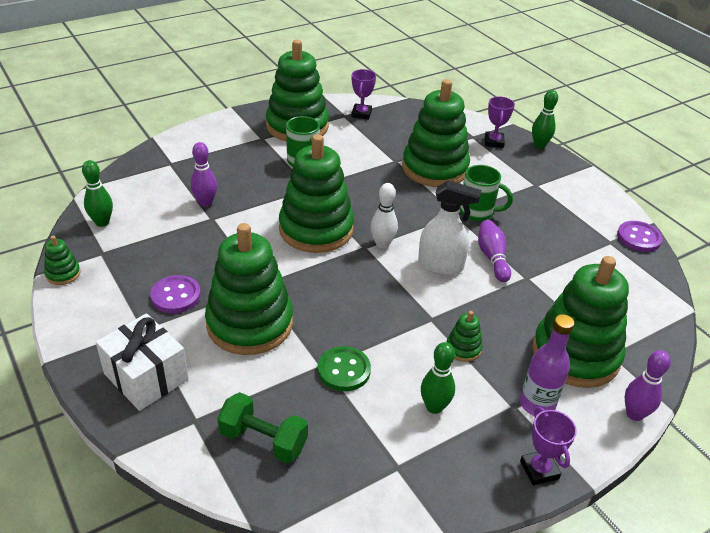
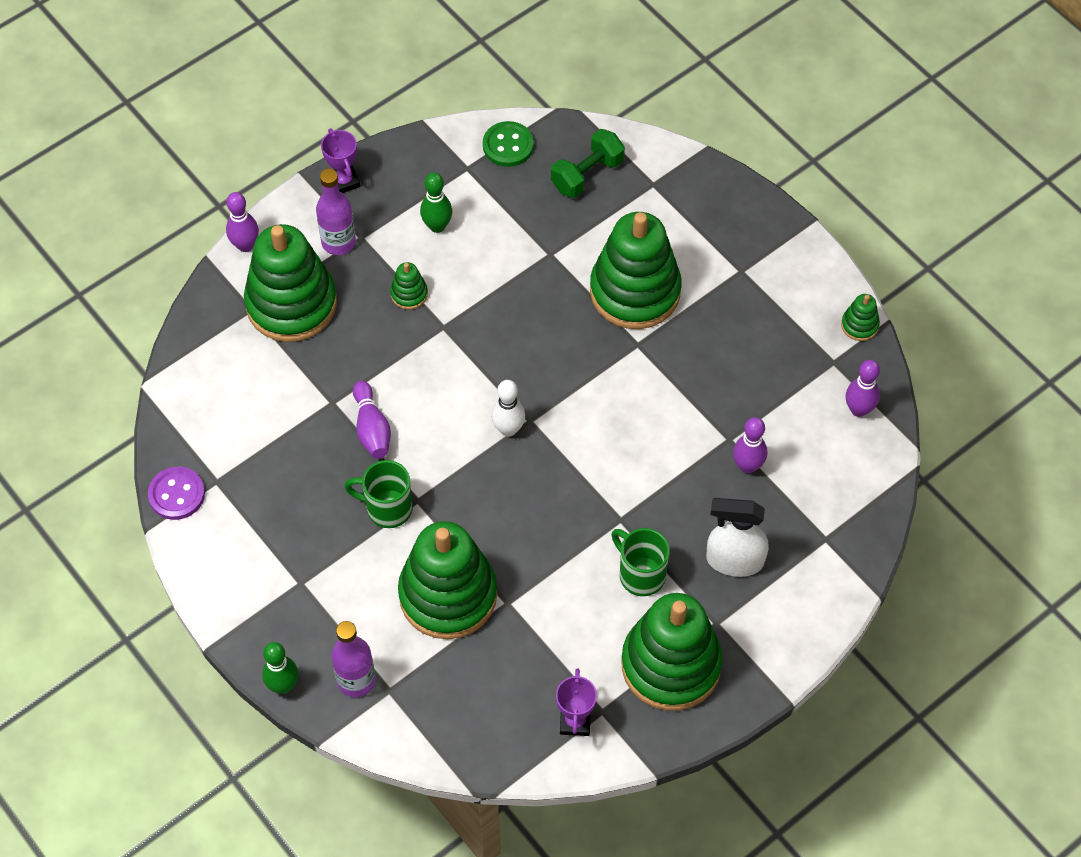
camera: 175 degrees right, 20 degrees up
green bowling pin [82,160,113,227] -> purple bowling pin [846,360,880,417]
white gift [96,313,189,411] -> none
purple button [150,275,201,313] -> none
green dumbbell [217,392,308,463] -> green dumbbell turned 60 degrees counterclockwise [551,129,625,198]
green stacking toy [279,134,354,253] -> none
green button [318,346,371,391] -> green button moved to [483,121,534,167]
white spray bottle [418,180,481,275] -> white spray bottle moved to [706,498,769,577]
purple trophy [485,96,515,148] -> purple bottle [331,621,376,697]

